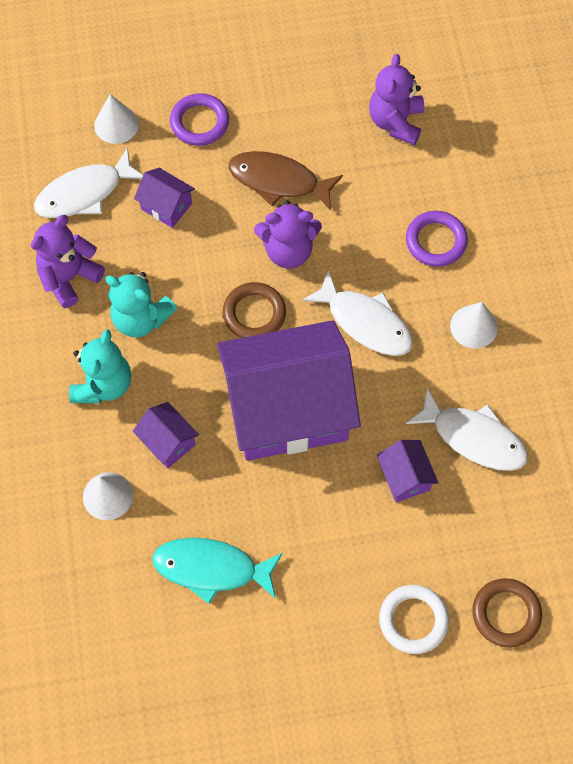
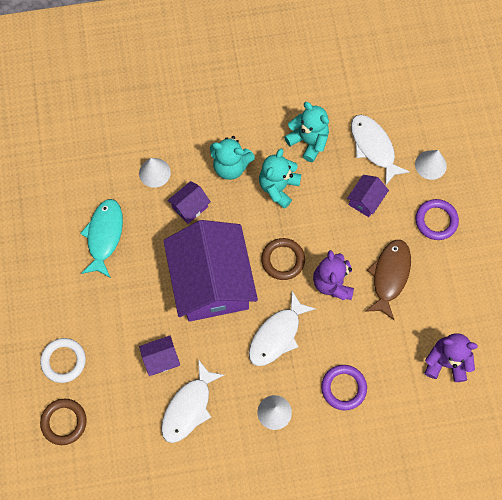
camera: 90 degrees right, 5 degrees up
purple teddy bear [31,215,105,308] -> turquoise teddy bear [284,102,329,162]

